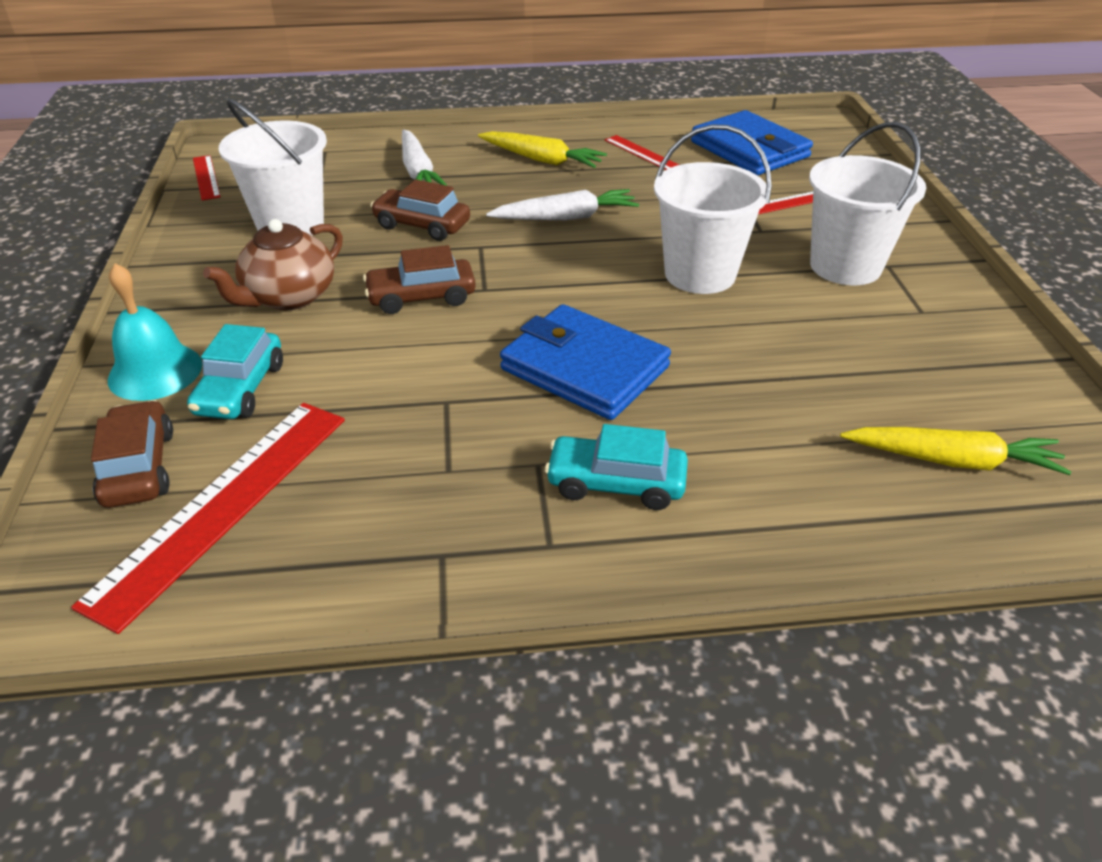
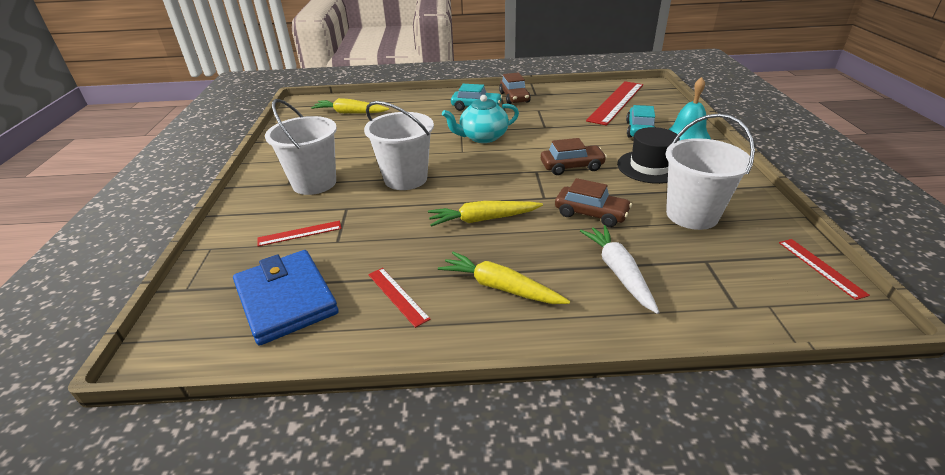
camera: 175 degrees left, 5 degrees down
brown car [91,400,173,508] -> brown car moved to [499,72,531,104]
brown teapot [203,219,343,310] -> black hat [617,127,680,184]
white carrot [486,189,639,221] -> yellow carrot [428,201,543,227]
blue wallet [500,304,671,420] -> turquoise teapot [442,95,519,143]

